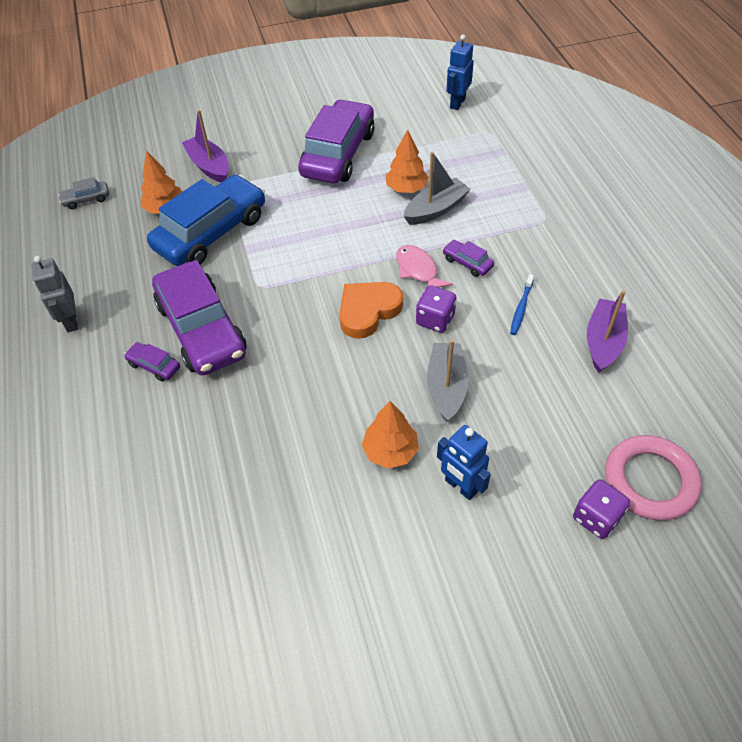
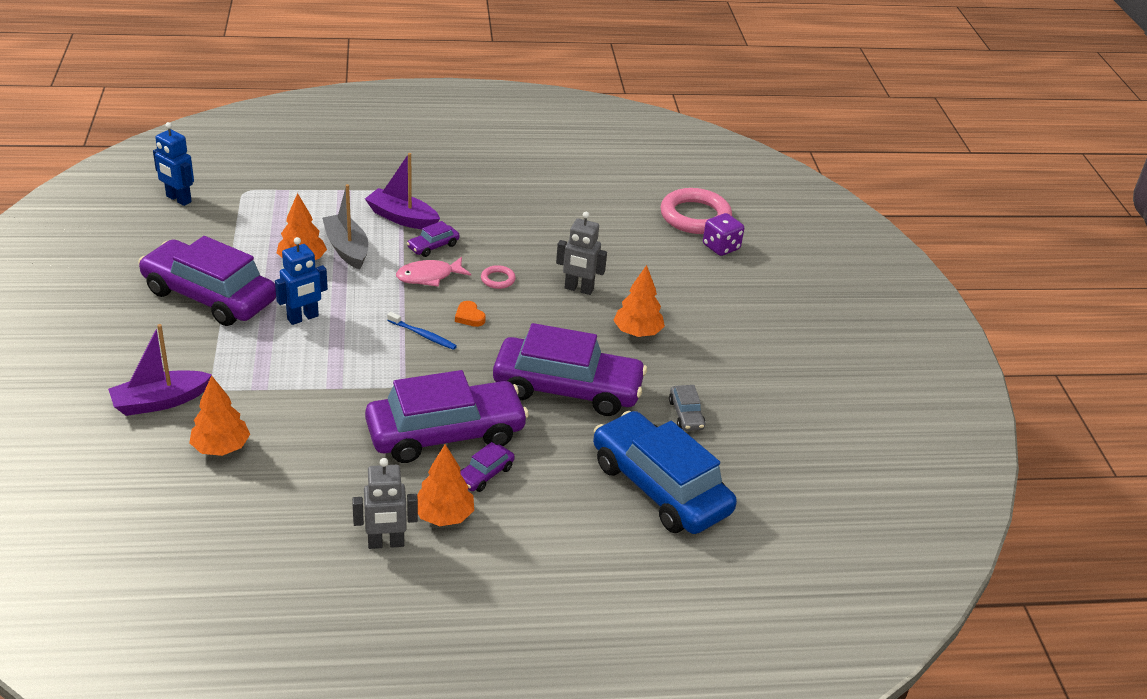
camera: 85 degrees left, 15 degrees down
grey car [58,177,109,209] -> grey car moved to [669,385,706,431]
blue car [147,175,265,266] -> blue car moved to [593,411,737,534]
orange heart [339,282,403,339] -> orange heart [455,301,486,327], size x0.47
purple dice [416,285,457,333] -> pink ring [481,265,516,289]
grey boat [427,339,468,422] -> grey robot [556,212,607,295]
blue robot [437,425,491,500] -> blue robot moved to [275,237,328,325]
blue toothbrush [510,274,534,335] -> blue toothbrush moved to [387,312,457,350]
purple boat [587,291,628,373] -> purple boat moved to [365,153,440,230]
none -> orange tree [417,444,474,526]
none -> purple car [493,323,647,416]

